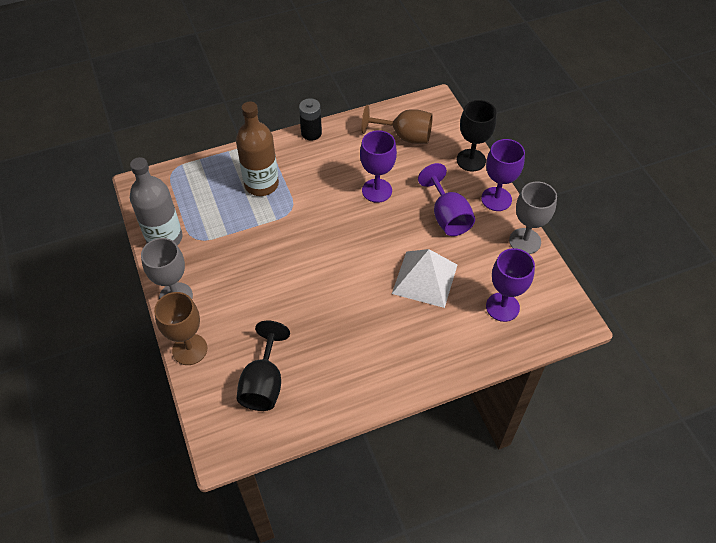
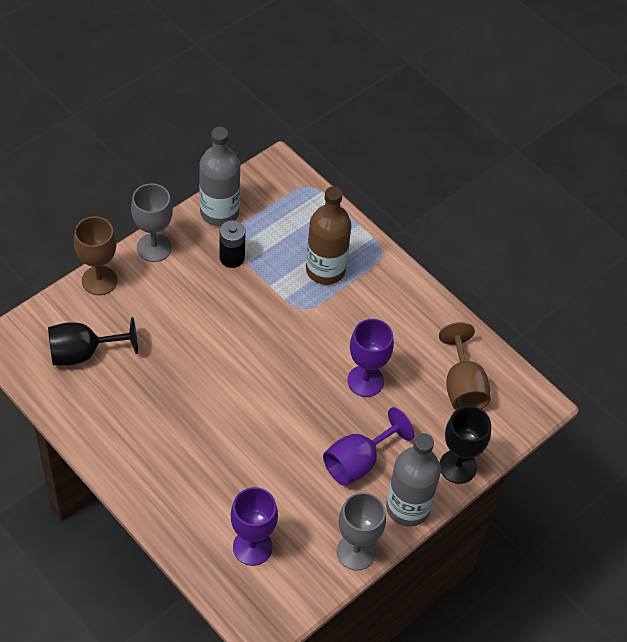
camera: 65 degrees right, 0 degrees up
black battery [299,98,322,141] -> black battery moved to [220,220,246,268]
white pyramid [392,249,457,308] -> none
purple goblet [481,139,525,211] -> grey bottle [386,433,441,527]

